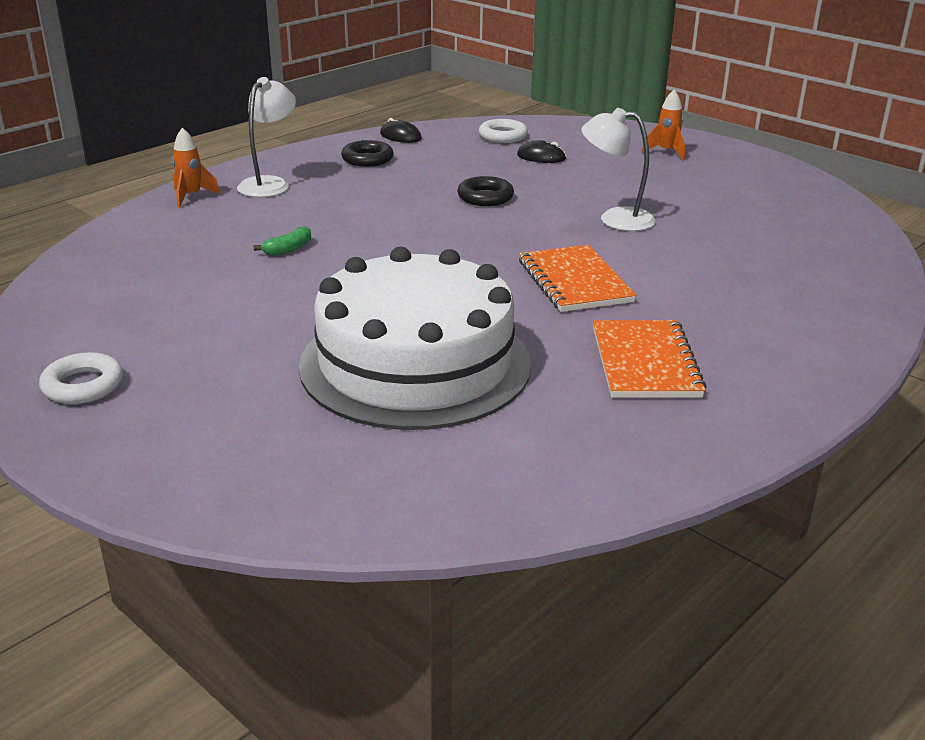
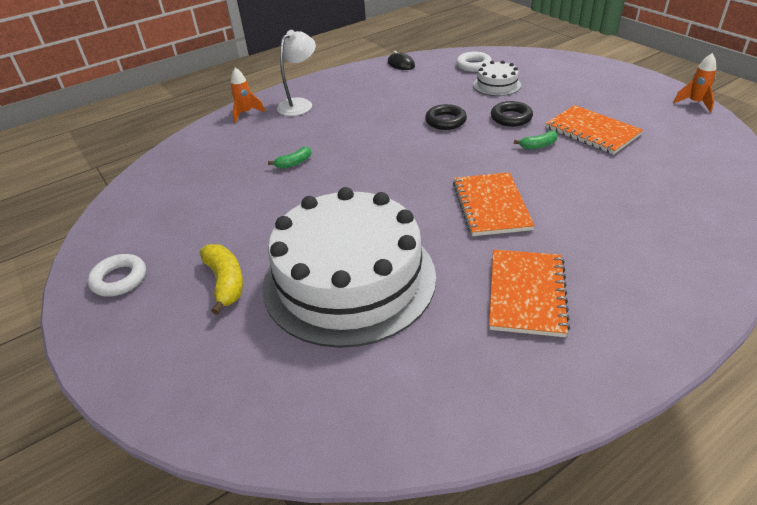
camera: 15 degrees right, 10 degrees up
black ring [341,140,394,167] -> black ring moved to [491,101,533,127]
black mouse [517,140,567,163] -> white cake [473,61,521,96]
white lamp [581,108,656,231] -> green banana [514,131,558,149]
orange rocket [642,90,685,160] -> orange rocket moved to [673,53,716,112]
none -> yellow banana [200,244,243,315]
none -> orange notebook [546,105,643,155]

